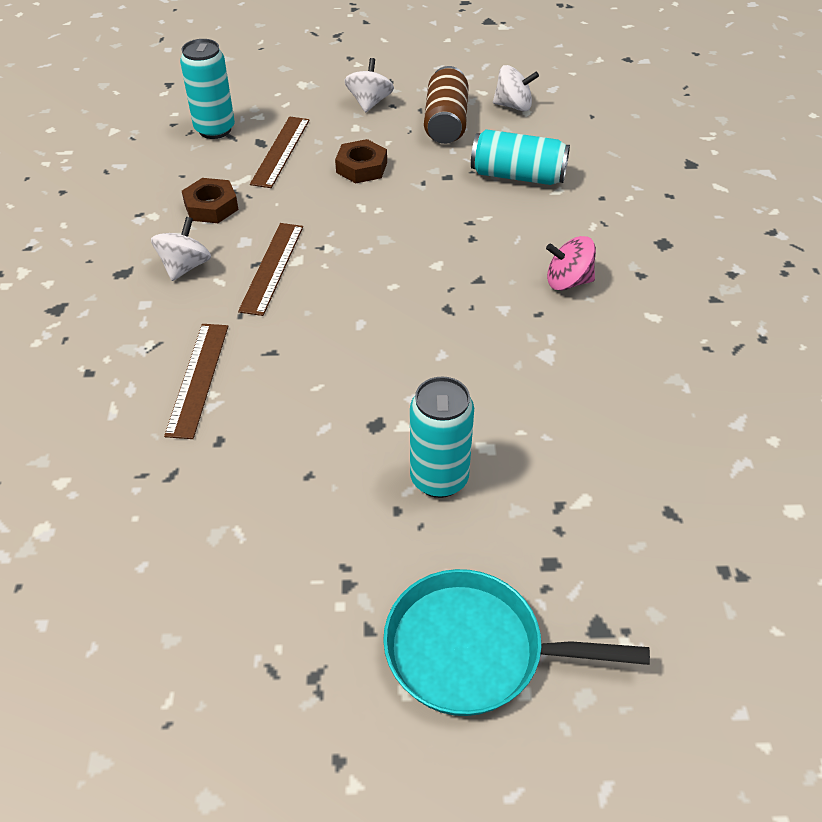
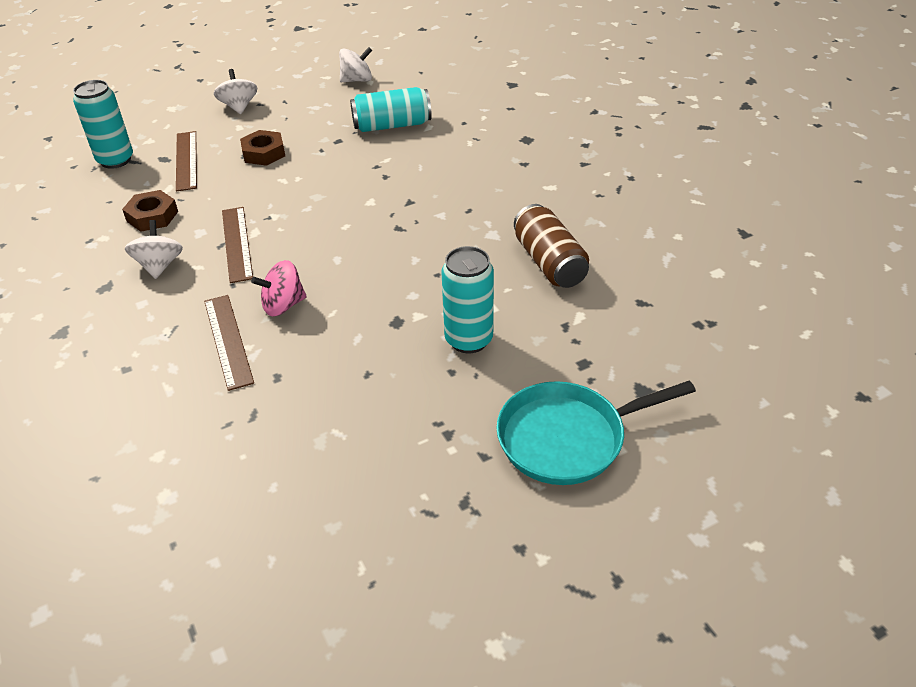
camera: 25 degrees left, 5 degrees down
brown can [424,66,469,144] -> brown can moved to [514,204,589,288]
pink spinning top [546,236,596,291] -> pink spinning top moved to [251,260,307,316]

